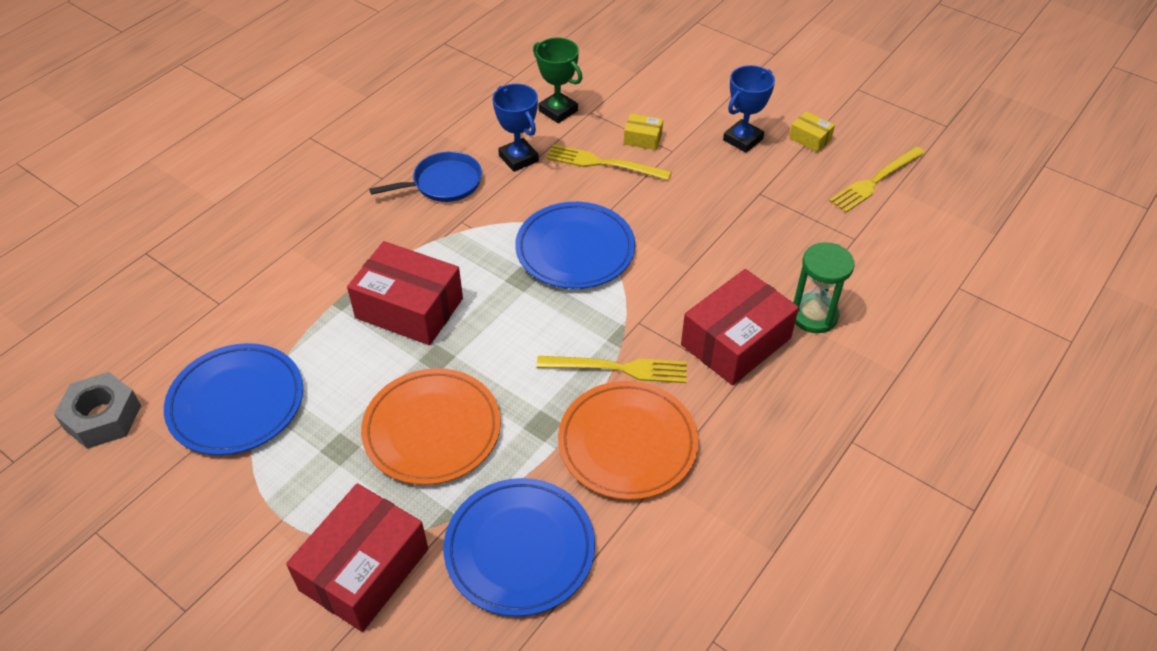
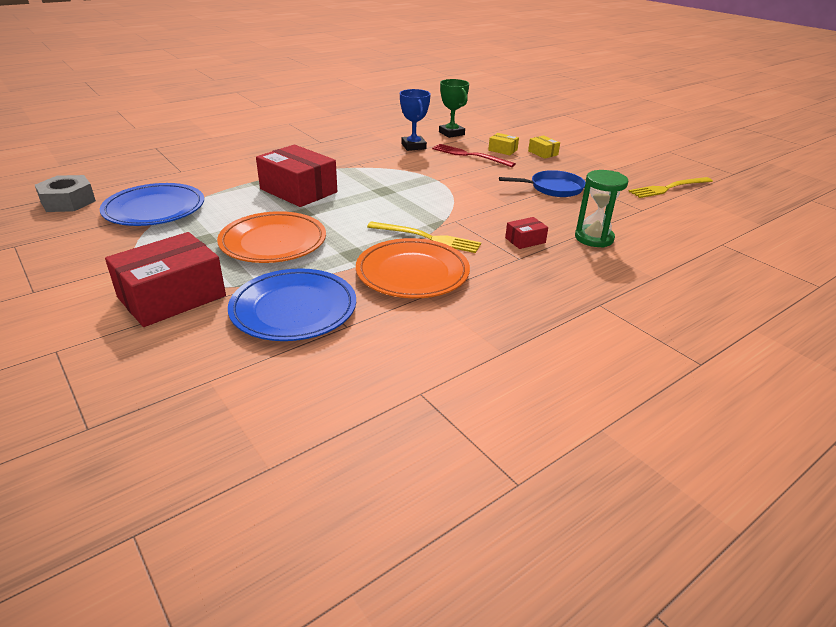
camera: 15 degrees right, 15 degrees down
blue pan [369,151,482,202] -> blue pan moved to [499,170,586,197]
blue plate [515,202,635,289] -> none
yellow fork [546,144,672,180] -> red fork [432,144,516,167]
red box [681,269,799,385] -> red box [505,217,548,249], size x0.46
blue trophy [723,65,775,153] -> none
yellow box [789,111,835,152] -> yellow box moved to [528,135,560,159]

